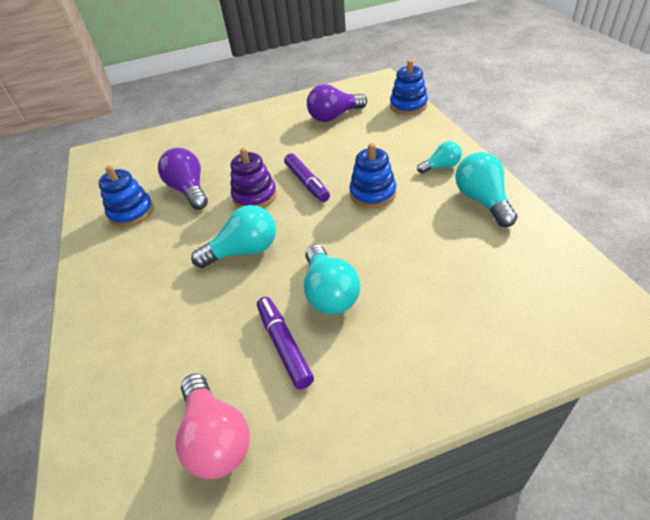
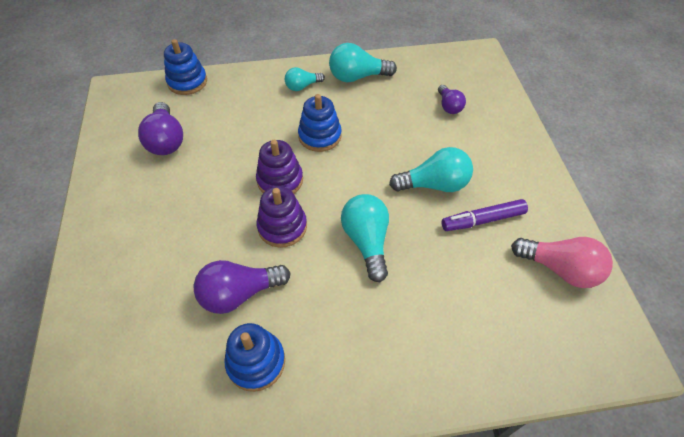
camera: 85 degrees left, 10 degrees up
pink light bulb [176,374,250,479] -> pink light bulb turned 45 degrees clockwise [511,237,613,288]
purple marker [284,153,330,202] -> purple stacking toy [256,140,303,194]
turquoise light bulb [417,141,462,174] -> turquoise light bulb turned 105 degrees counterclockwise [285,67,325,91]
none -> purple light bulb [438,85,466,114]

